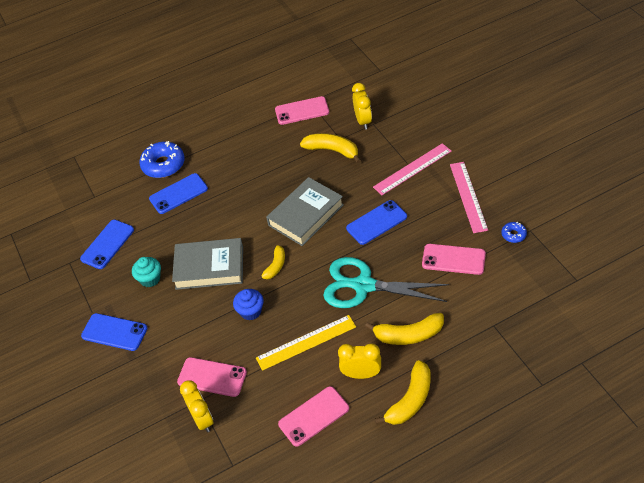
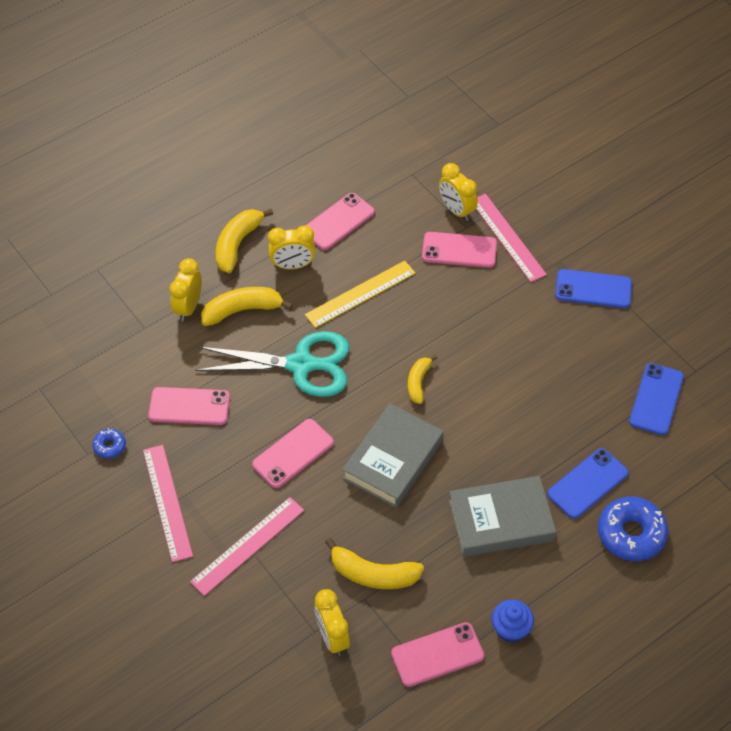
camera: 165 degrees right, 5 degrees up
turquoise cupcake [132,257,161,287] -> none
grey book [172,238,243,290] -> grey book moved to [449,476,556,557]
blue cupcake [233,289,264,320] -> blue cupcake moved to [491,599,534,643]
blue phone [346,200,407,245] -> pink phone [252,419,334,488]
none -> yellow clock [170,258,202,321]
none -> pink ruler [476,194,547,282]

